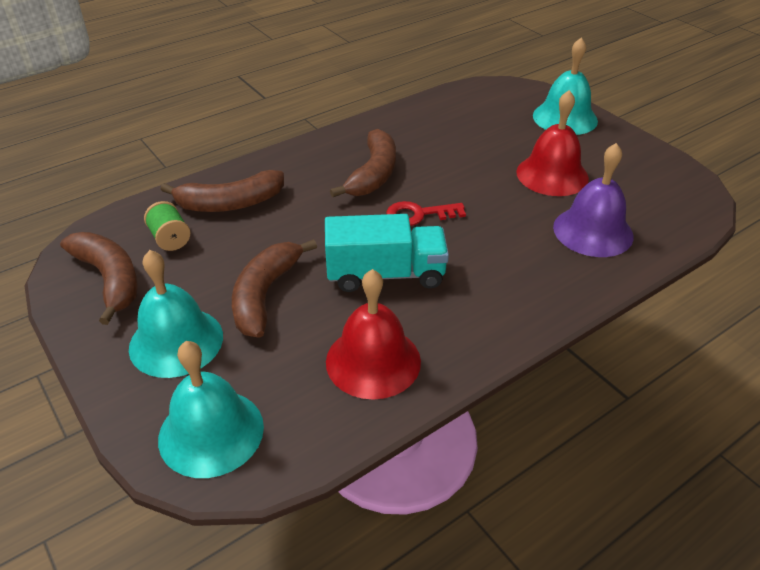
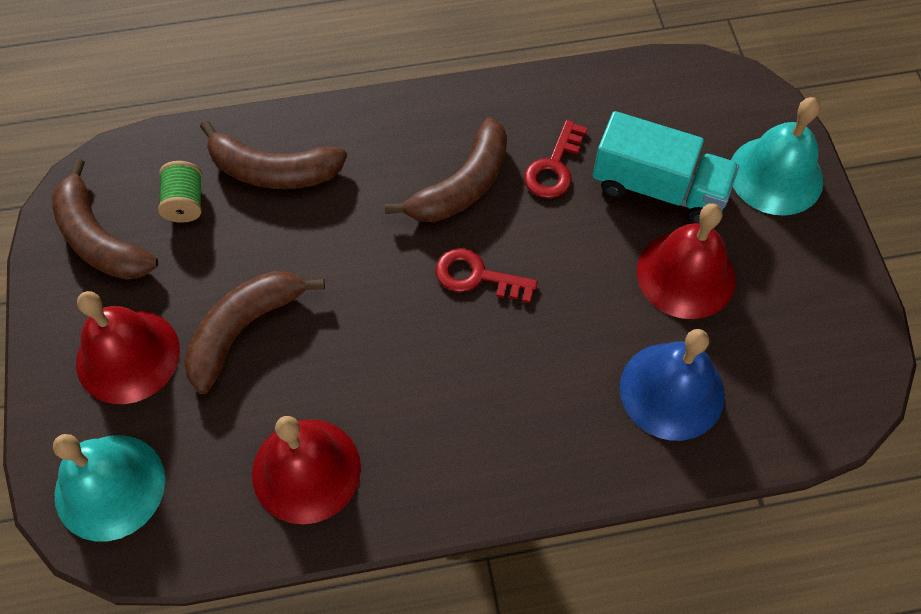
camera: 25 degrees right, 20 degrees up
brown banana [60,232,138,325] -> brown banana turned 150 degrees clockwise [52,159,158,280]
turquoise bell [129,250,223,378] -> red bell [76,291,180,404]
turquoise truck [325,214,449,292] -> turquoise truck moved to [593,111,739,223]
purple bell [553,143,633,257] -> blue bell [620,329,725,441]
none -> red key [524,120,587,198]

